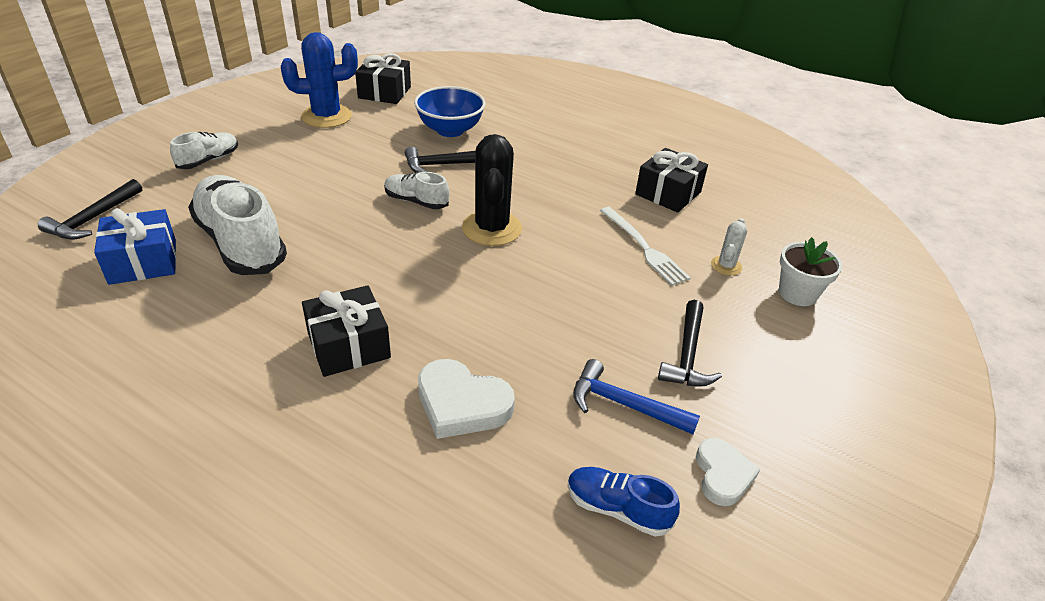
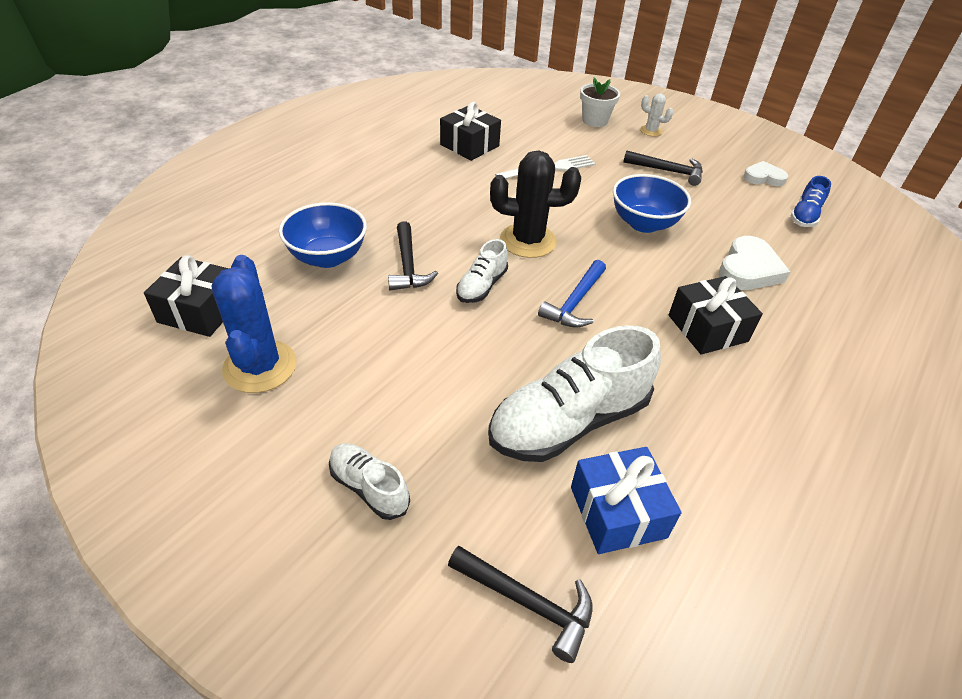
camera: 85 degrees left, 5 degrees up
blue hammer [573,359,700,434] -> blue hammer moved to [538,260,606,328]
white cactus [711,218,747,276] -> white cactus moved to [640,93,673,136]
none -> blue bowl [613,174,691,233]

